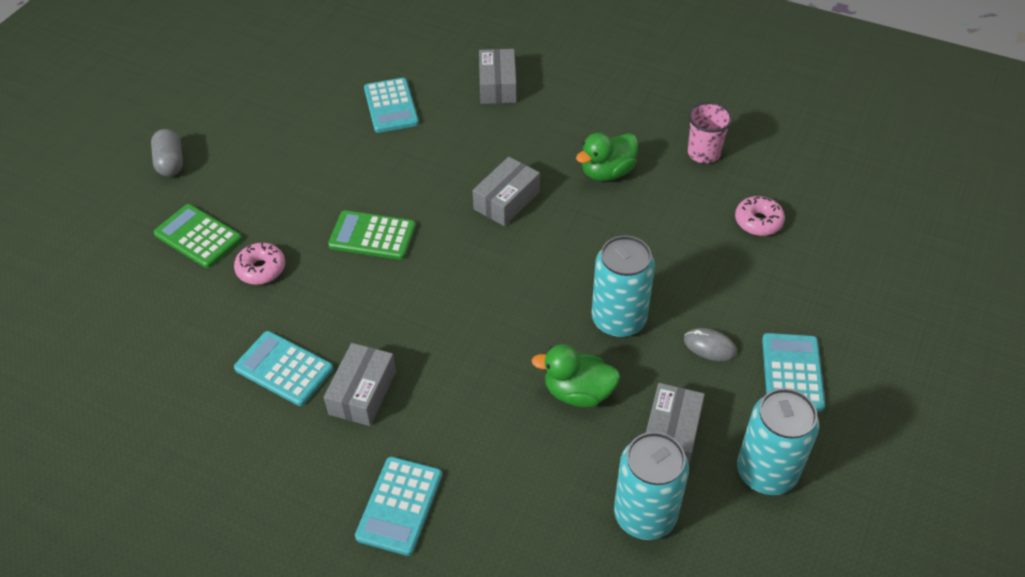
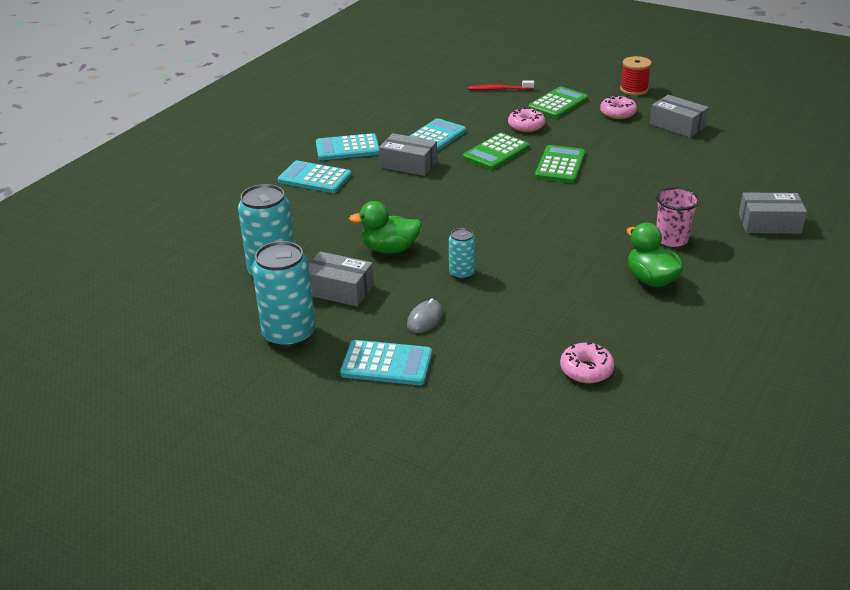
camera: 95 degrees right, 15 degrees down
grey capsule [151,129,183,176] -> red spool [620,56,652,96]
turquoise calculator [364,78,419,133] -> turquoise calculator moved to [316,133,379,160]
grey box [473,157,540,226] -> grey box moved to [650,95,709,138]
green duck [531,344,620,408] -> green duck turned 105 degrees counterclockwise [349,201,422,254]
turquoise can [592,236,655,337] -> turquoise can [449,228,475,279], size x0.53
pink cup [688,102,733,163] -> pink cup moved to [656,187,700,247]
none -> green calculator [463,133,529,170]
none -> red toothbrush [468,80,534,90]
none -> pink donut [600,95,637,119]

